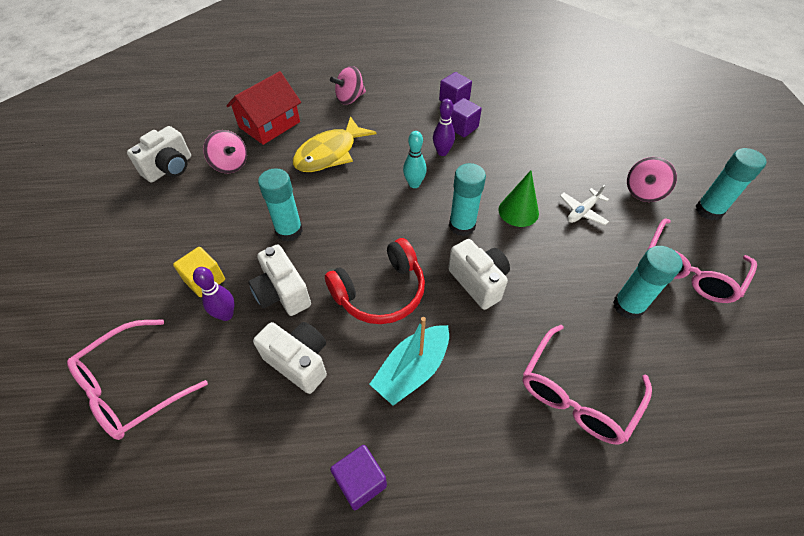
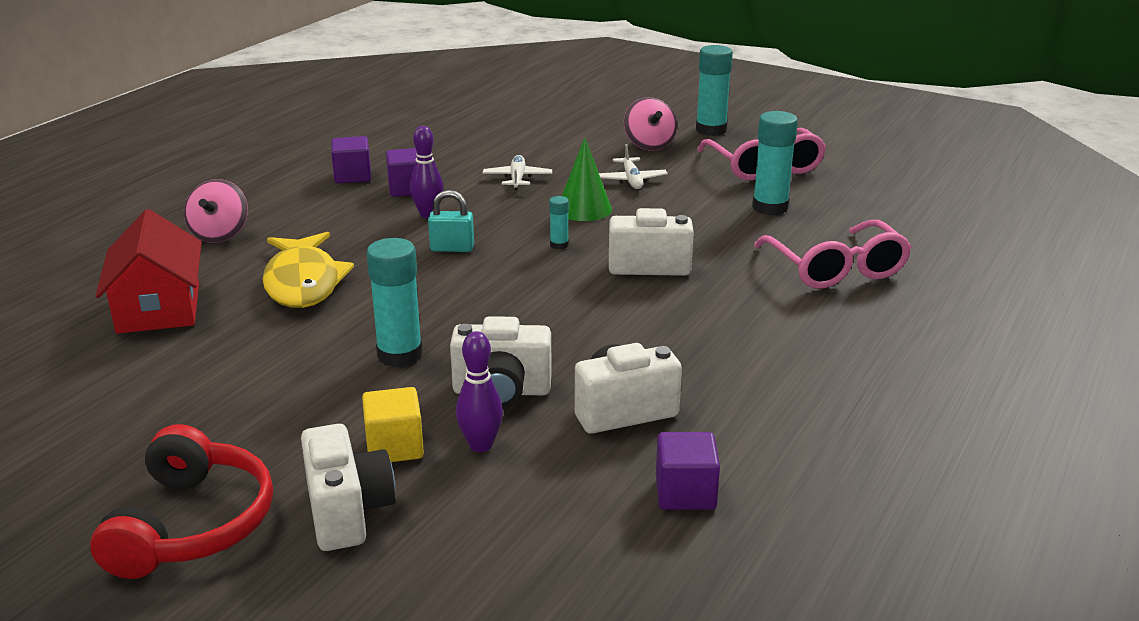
camera: 55 degrees left, 25 degrees down
pink glasses [67,319,208,440] -> none
white camera [127,126,191,183] -> white camera moved to [301,424,395,551]
pink spinning top [203,130,247,173] -> none
red headphones [325,238,425,324] -> red headphones moved to [90,424,273,579]
purple cube [330,445,387,510] -> purple cube moved to [656,432,720,510]
turquoise boat [369,317,449,406] -> none
turquoise bowling pin [403,131,427,188] -> turquoise padlock [428,190,474,252]
turquoise glue stick [449,163,486,236] -> turquoise glue stick [549,196,569,249], size x0.49
none -> white plane [483,155,552,190]

